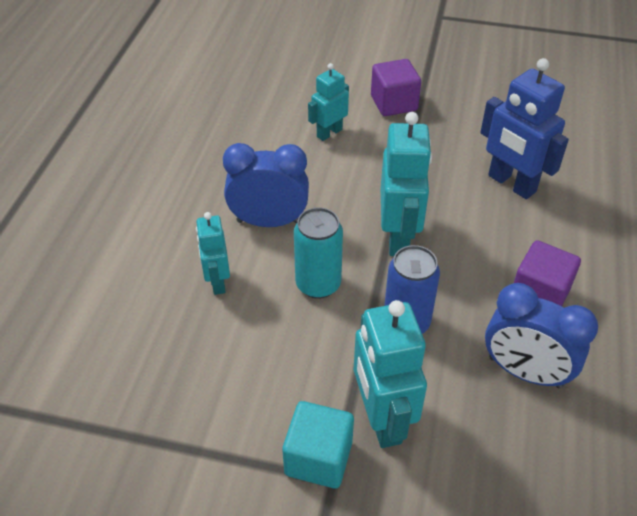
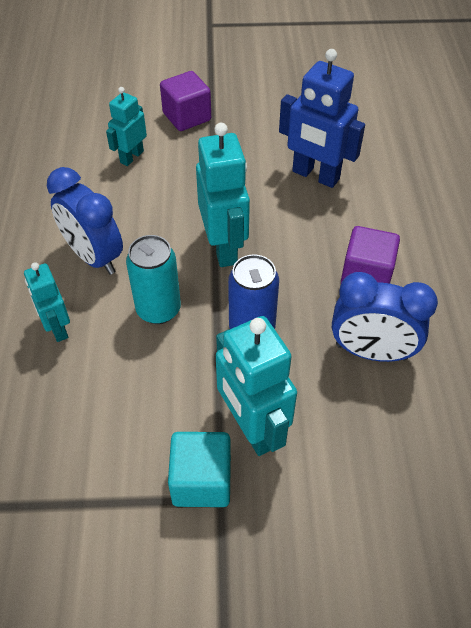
camera: 15 degrees left, 5 degrees up
blue clock [223,143,309,227] -> blue clock turned 120 degrees counterclockwise [47,167,123,275]

